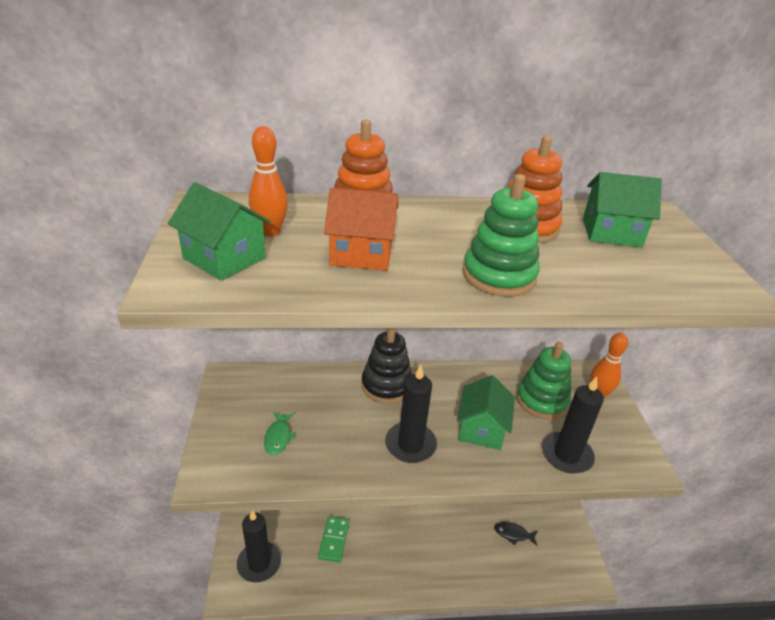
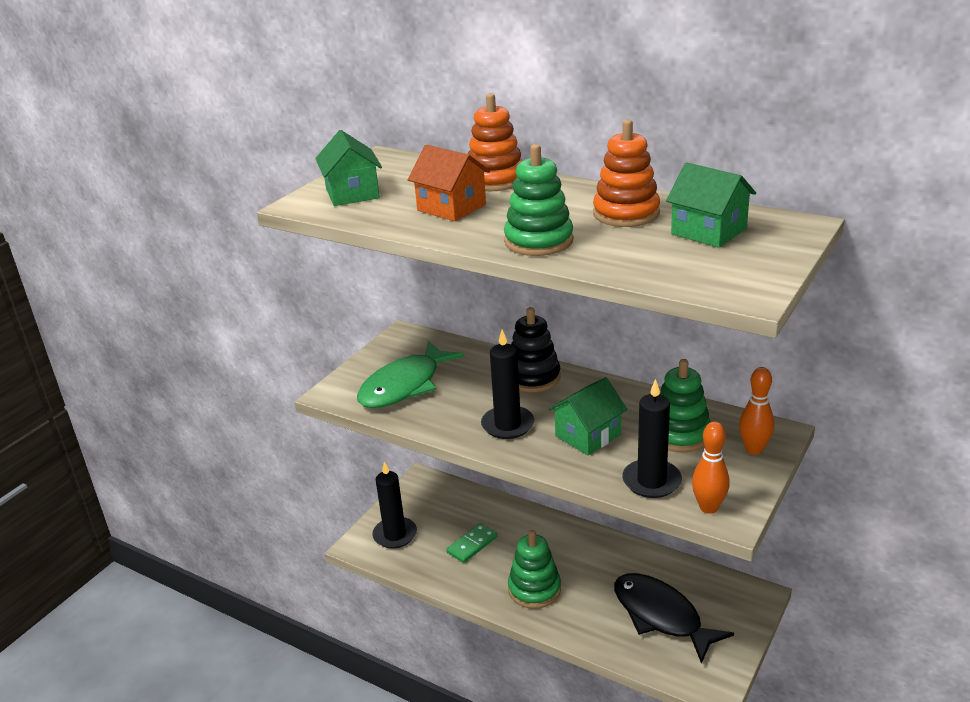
camera: 40 degrees right, 5 degrees down
orange bowling pin [249,126,288,237] -> orange bowling pin moved to [692,422,730,514]
green fish [264,412,296,455] -> green fish [357,341,465,408], size x2.36
black fish [494,522,538,546] -> black fish [614,573,734,664], size x2.36
none -> green stacking toy [508,530,561,609]

